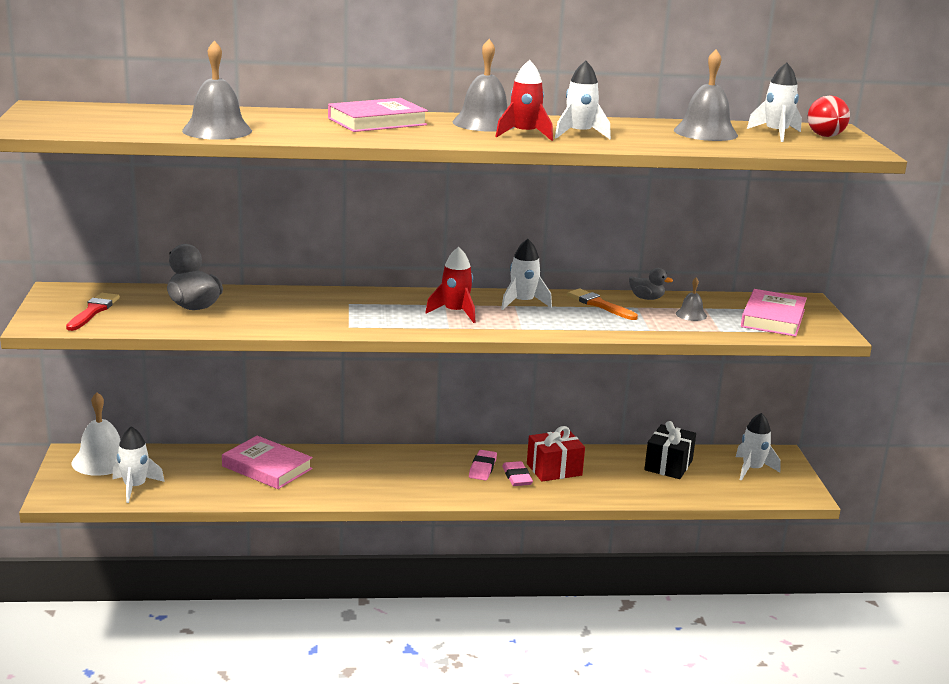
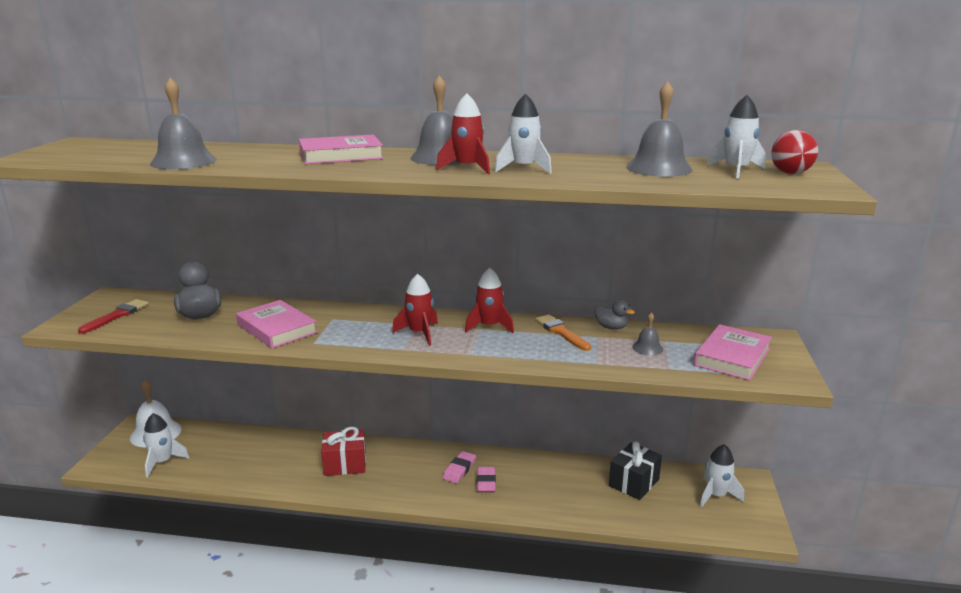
camera: 15 degrees right, 0 degrees up
pink book [222,436,313,489] -> pink book moved to [236,300,318,348]
white rocket [501,239,552,310] -> red rocket [465,268,514,333]
red gift [527,426,585,482] -> red gift moved to [321,427,366,476]

